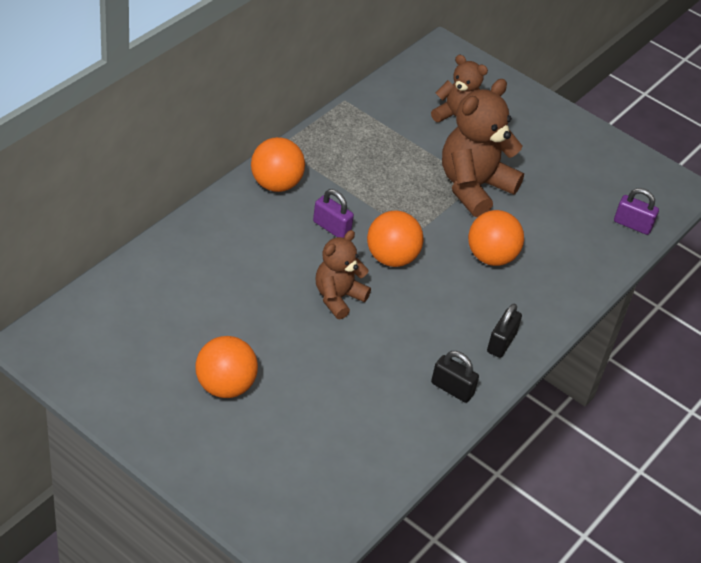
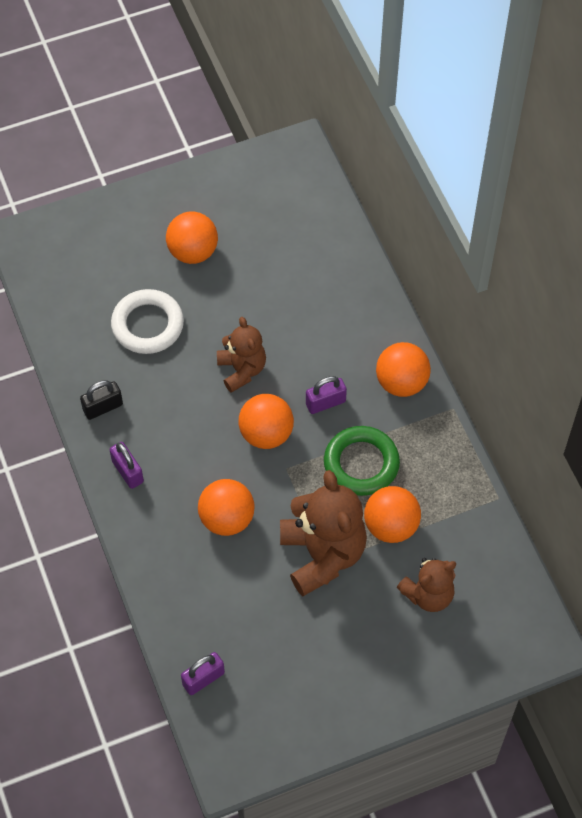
camera: 125 degrees right, 15 degrees up
black padlock [487,304,522,358] -> purple padlock [110,442,144,489]
none -> white ring [111,289,184,354]
none -> green ring [324,426,400,496]
none -> orange ball [364,486,421,543]

